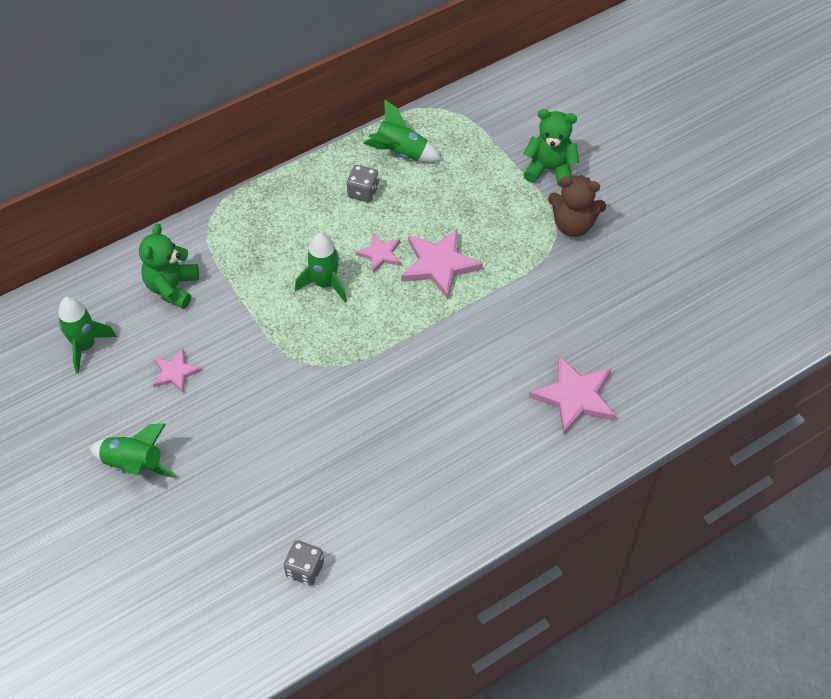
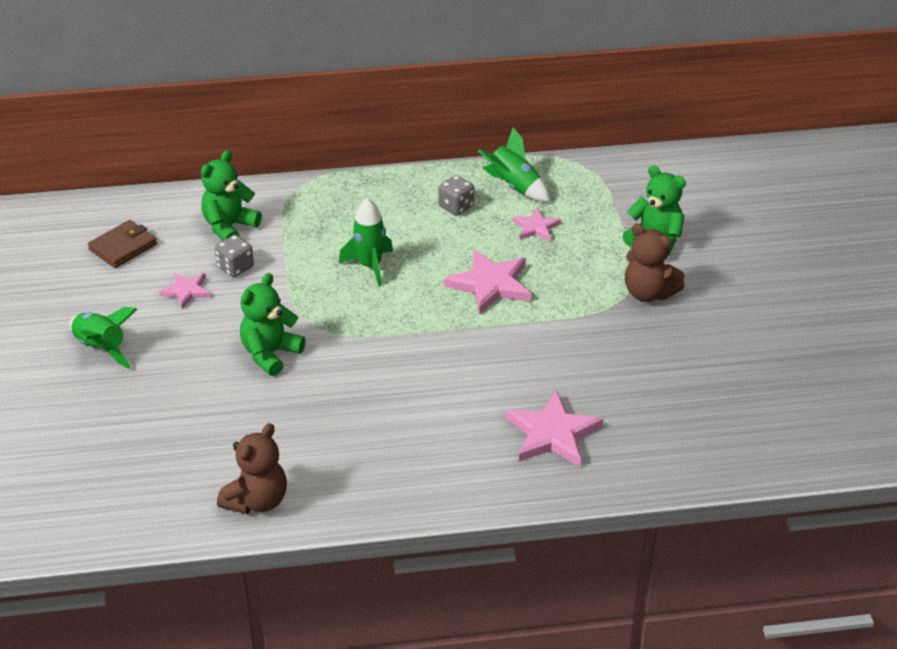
camera: 25 degrees right, 15 degrees down
green rocket [58,297,117,374] -> brown wallet [88,220,157,268]
grey dice [284,540,324,585] -> grey dice moved to [215,235,254,277]
pink star [356,233,401,273] -> pink star moved to [512,208,561,241]
none -> brown teddy bear [217,423,287,514]
none -> green teddy bear [240,273,306,376]

